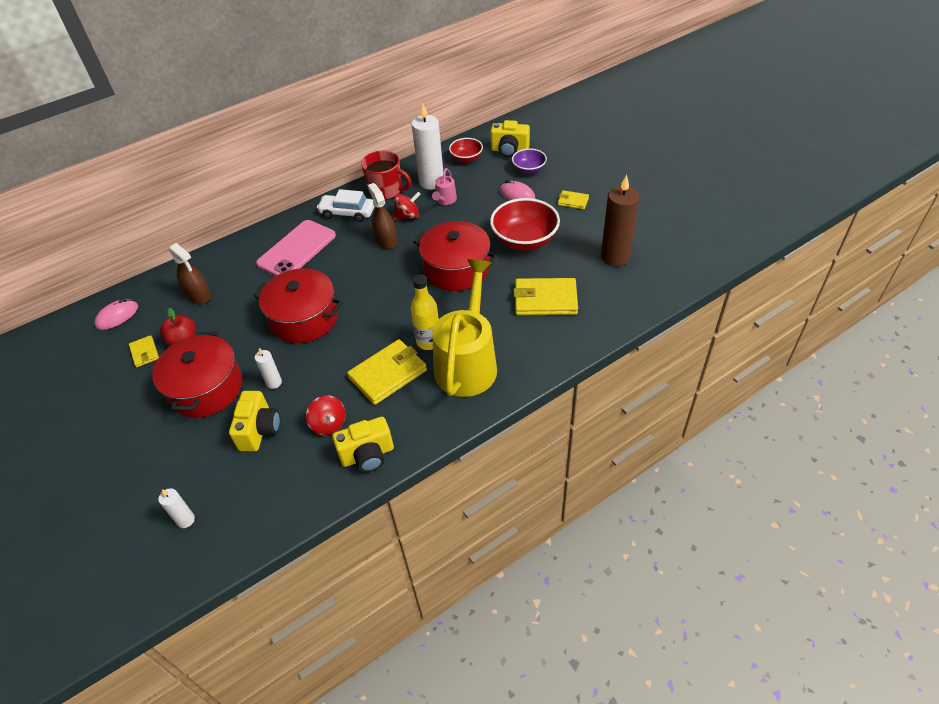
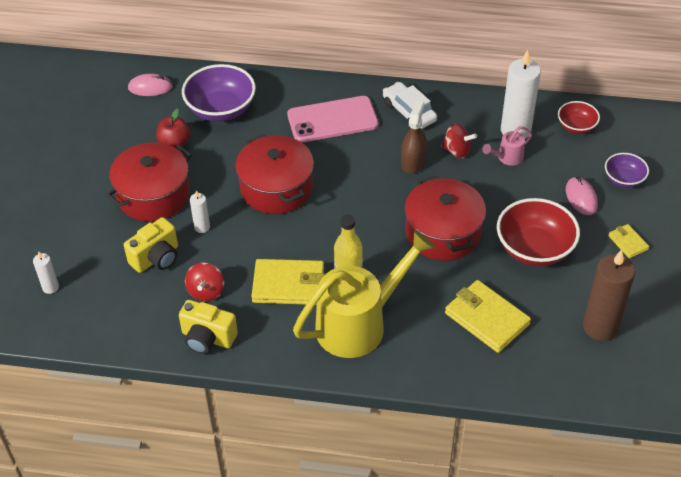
camera: 40 degrees right, 0 degrees up
yellow wallet [129,335,159,367] -> none
brown spray bottle [169,243,211,304] -> purple bowl [182,64,256,122]
red mug [361,150,412,200] -> none
yellow camera [491,120,530,157] -> none

